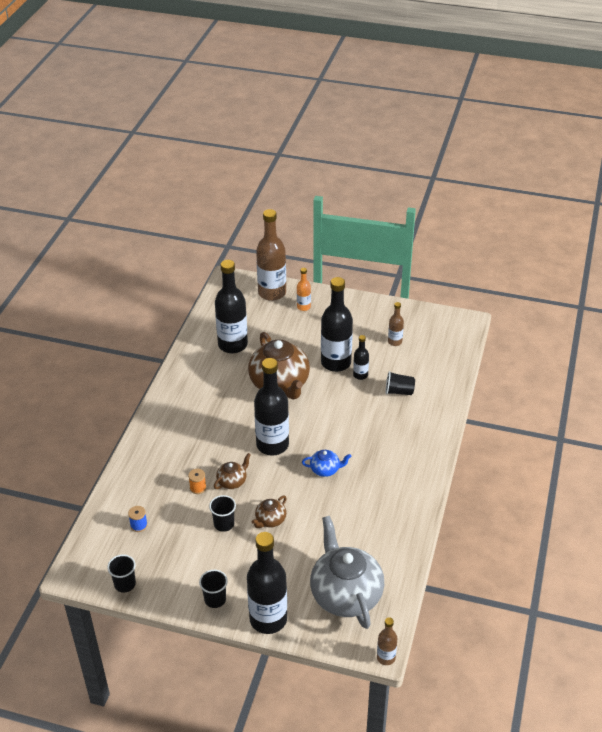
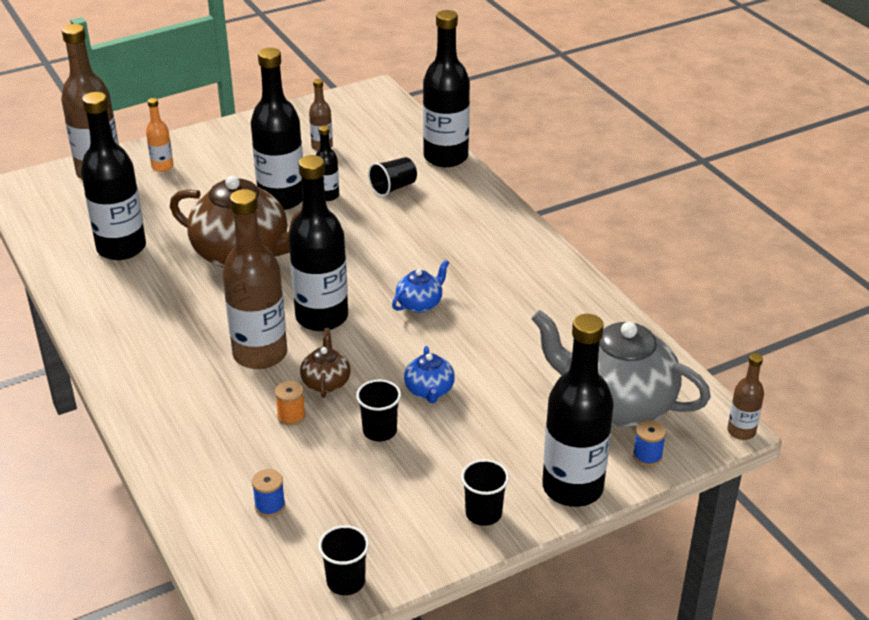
camera: 45 degrees left, 5 degrees down
brown teapot [252,495,287,528] -> blue teapot [404,346,455,403]
none -> brown bottle [223,189,287,369]
none -> black bottle [423,10,470,167]
none -> blue spool [633,420,666,466]

